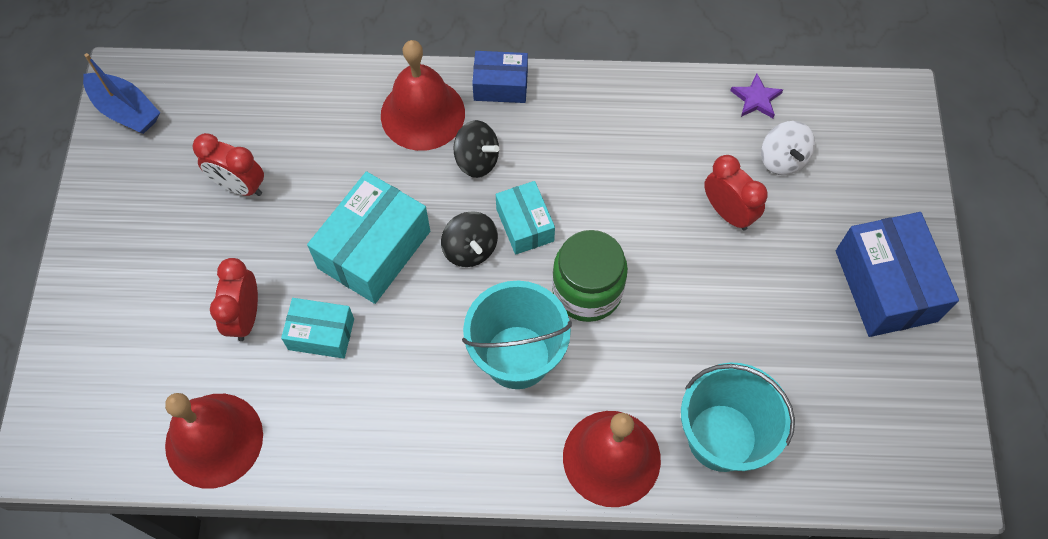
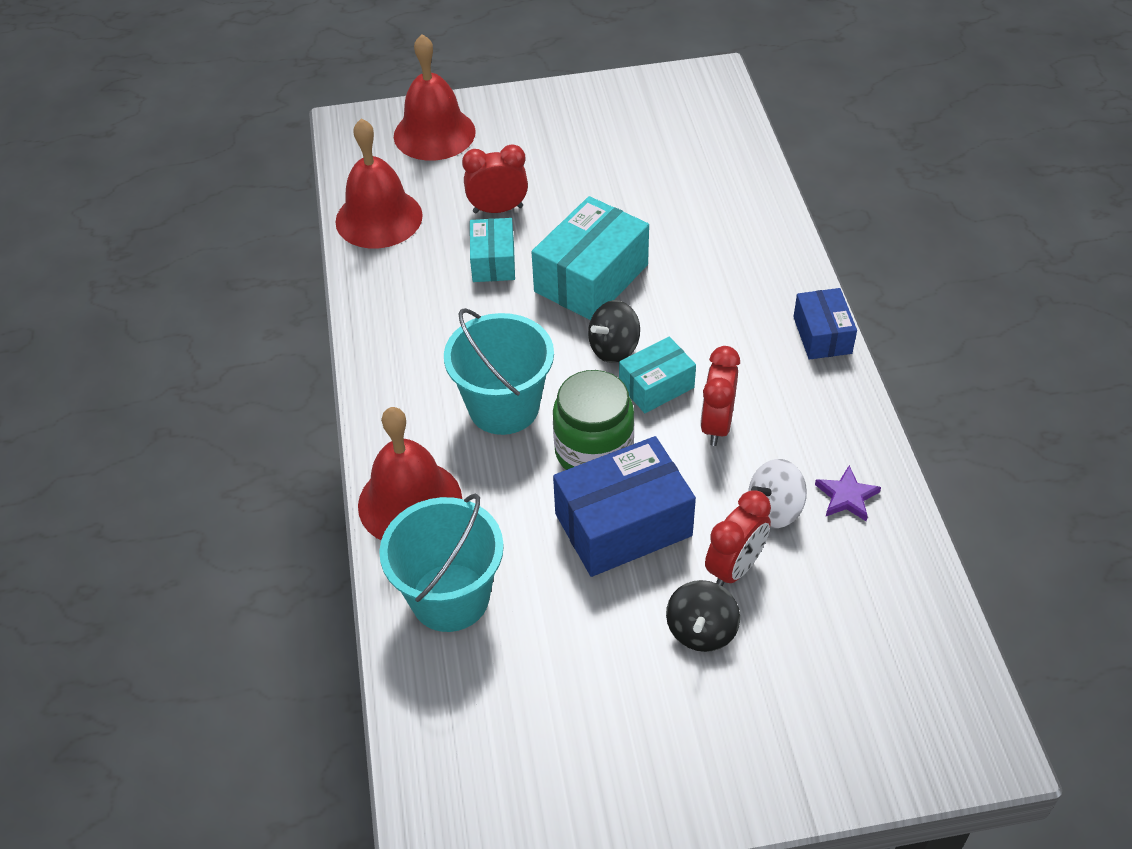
camera: 80 degrees right, 15 degrees down
blue boat [83,53,160,134] -> none
red clock [192,133,264,196] -> red clock moved to [700,346,740,446]
turquoise box [307,171,430,304] -> turquoise box turned 75 degrees counterclockwise [531,196,649,320]
red bell [381,40,465,151] -> red bell moved to [394,34,476,161]
black spinning top [453,120,499,178] -> black spinning top moved to [666,580,740,652]
purple star [730,73,783,118] -> purple star moved to [815,465,881,521]
white spinning top [761,121,815,175] -> white spinning top moved to [748,459,807,528]
blue box [836,212,959,337] -> blue box moved to [553,436,696,577]

